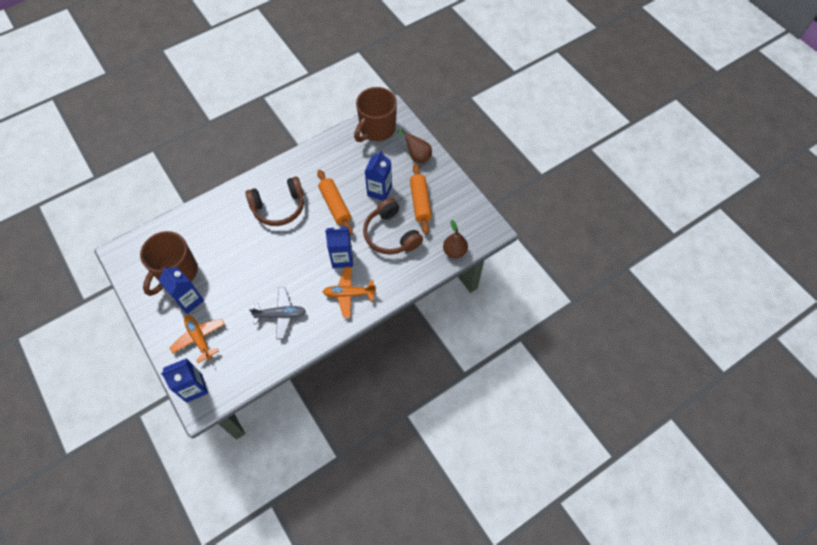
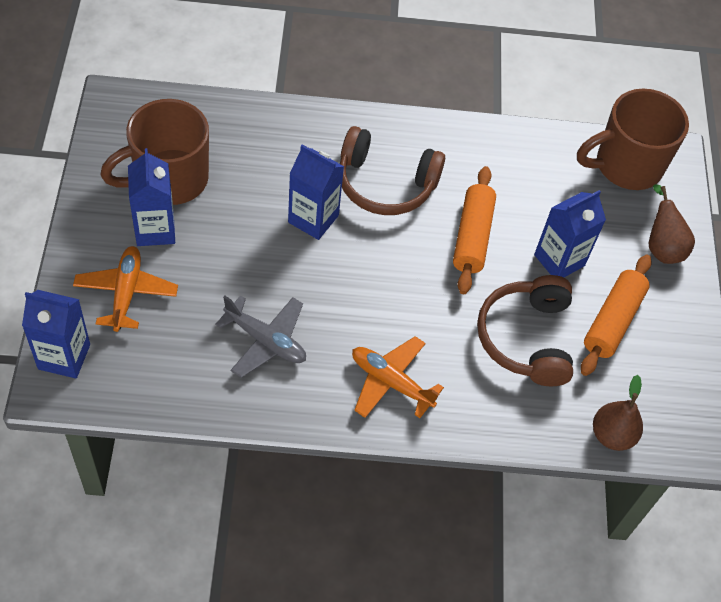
camera: 30 degrees right, 5 degrees down
blue carton [325,226,353,268] -> blue carton moved to [288,144,344,240]

